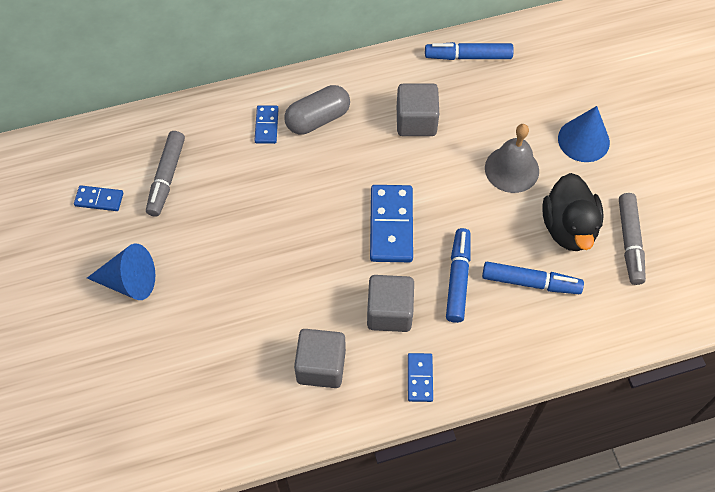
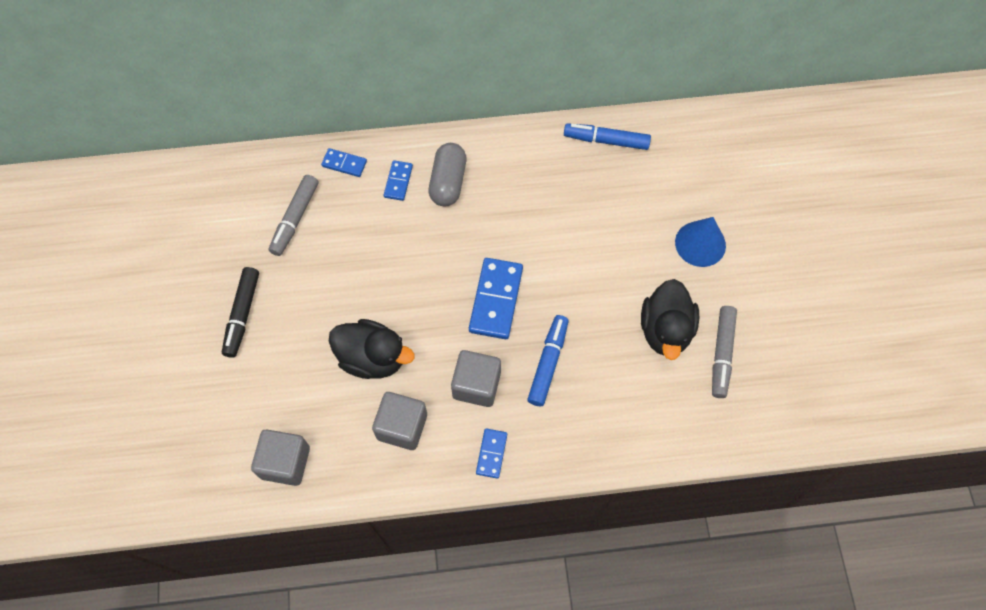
camera: 10 degrees right, 5 degrees up
blue domino [74,185,123,211] -> blue domino moved to [321,148,367,177]
blue cone [87,244,155,300] -> black marker [222,267,259,358]
grey capsule [284,85,350,135] -> grey capsule turned 60 degrees counterclockwise [428,143,466,207]
grey cube [397,83,439,136] -> grey cube moved to [251,430,310,486]
blue marker [482,262,584,294] -> none
grey bell [485,124,539,193] -> none
none -> black duck [329,319,415,379]

